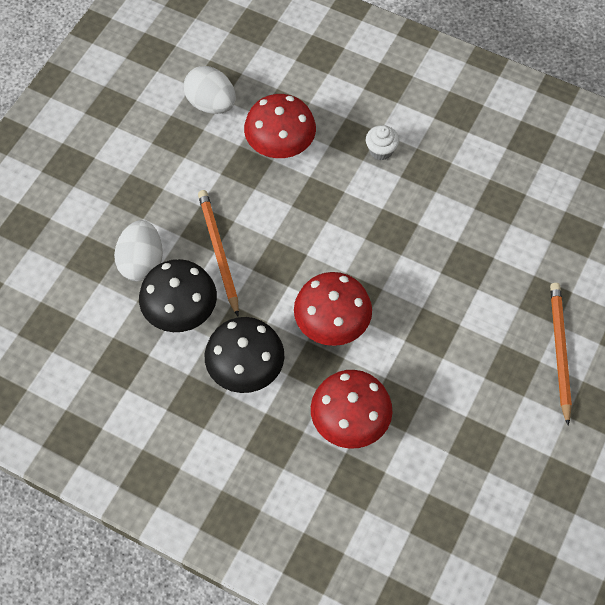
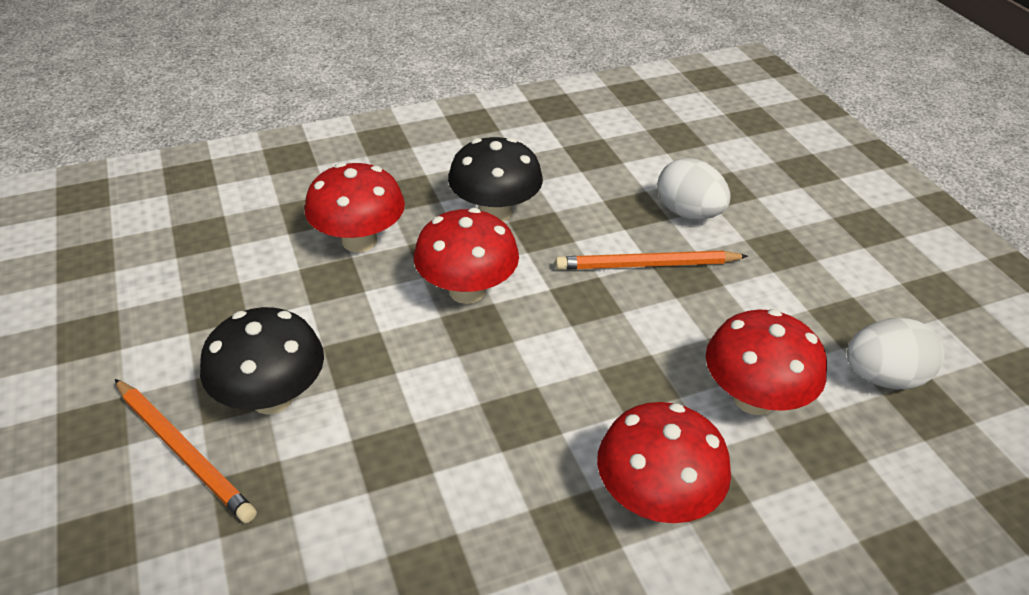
camera: 130 degrees right, 20 degrees down
black mushroom [139,259,217,332] -> black mushroom moved to [200,307,324,415]
orange pencil [198,190,239,316] -> orange pencil turned 150 degrees clockwise [555,251,748,270]
white cupcake [366,125,399,160] -> red mushroom [597,402,731,523]

